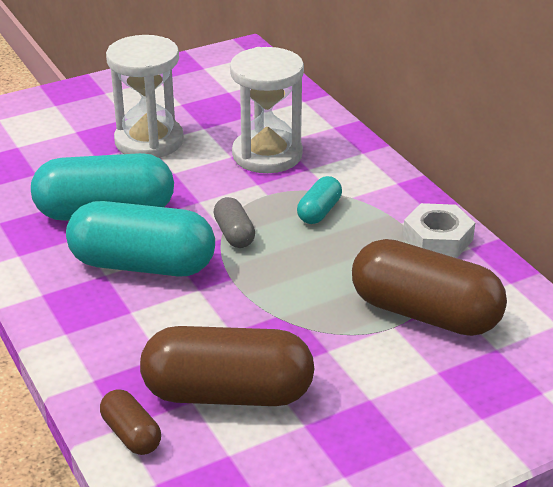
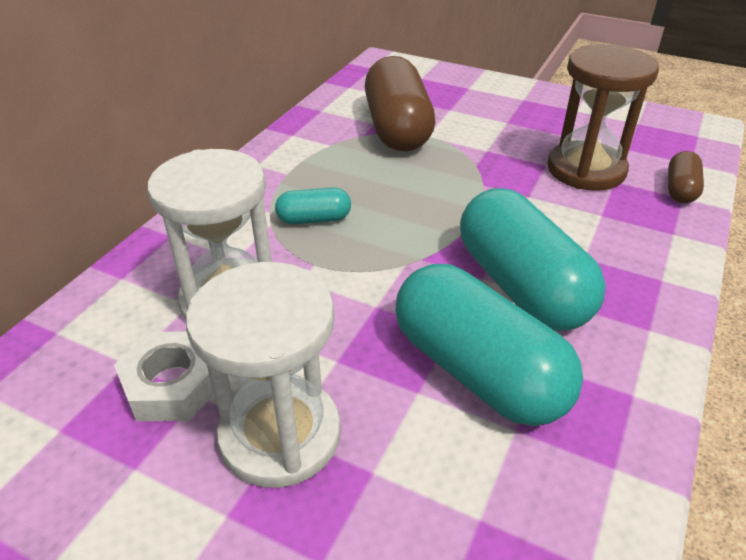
camera: 125 degrees left, 5 degrees up
brown capsule [140,326,314,406] -> brown hourglass [547,44,659,191]
grey capsule [214,197,255,248] -> none
white nut [403,203,475,258] -> white nut moved to [114,331,214,421]

